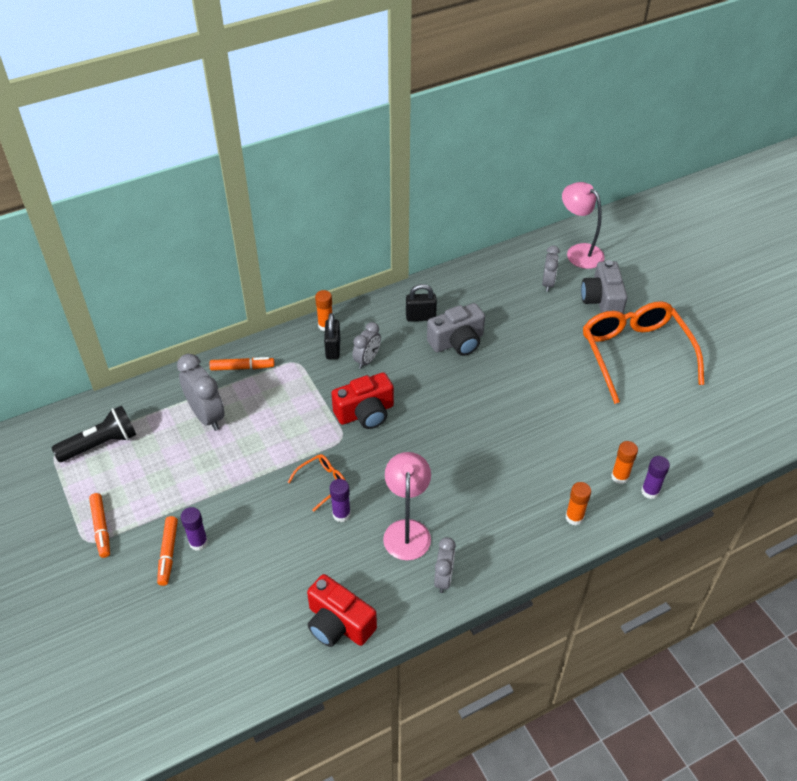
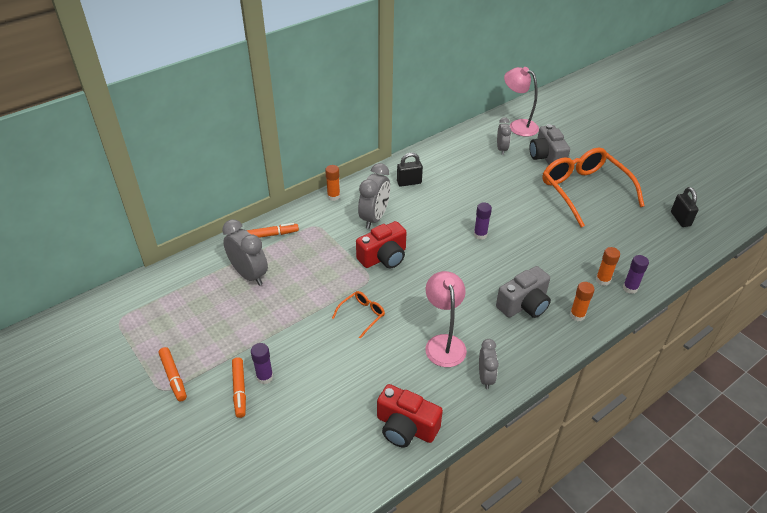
camera: 10 degrees left, 5 degrees down
black flashlight [51,406,136,462] -> none
black padlock [324,313,340,359] -> black padlock moved to [671,187,699,227]
purple glue stick [330,479,351,522] -> purple glue stick moved to [474,202,492,240]
grey clock [352,322,381,369] -> grey clock [358,163,390,229], size x1.59
grey camera [427,303,485,356] -> grey camera moved to [496,266,551,318]

